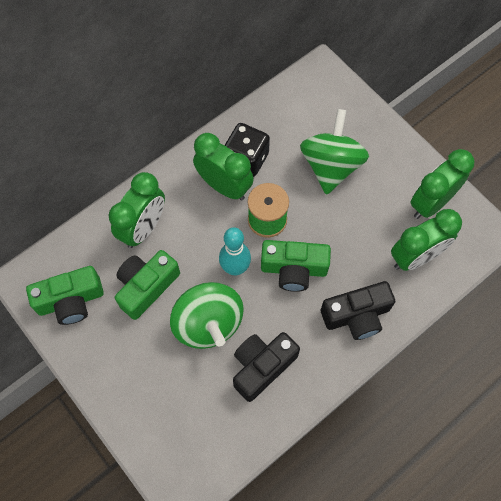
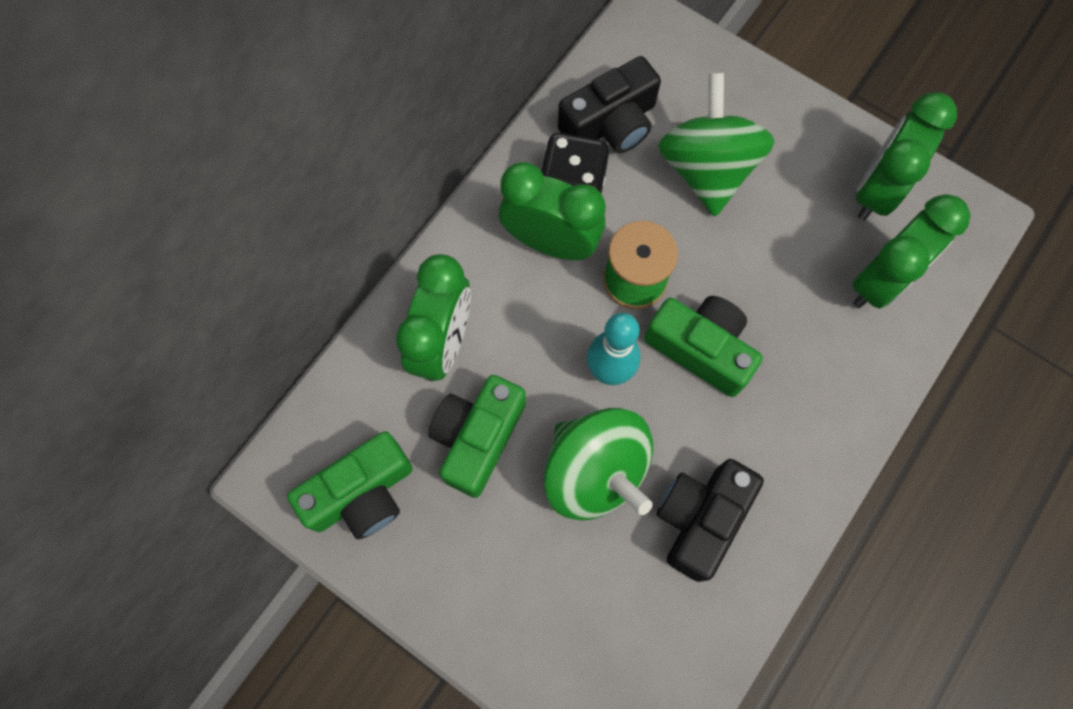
camera: 15 degrees left, 5 degrees up
green camera [261,240,331,292] -> green camera turned 135 degrees counterclockwise [644,296,763,397]
black camera [321,281,395,340] -> black camera moved to [558,56,661,153]

